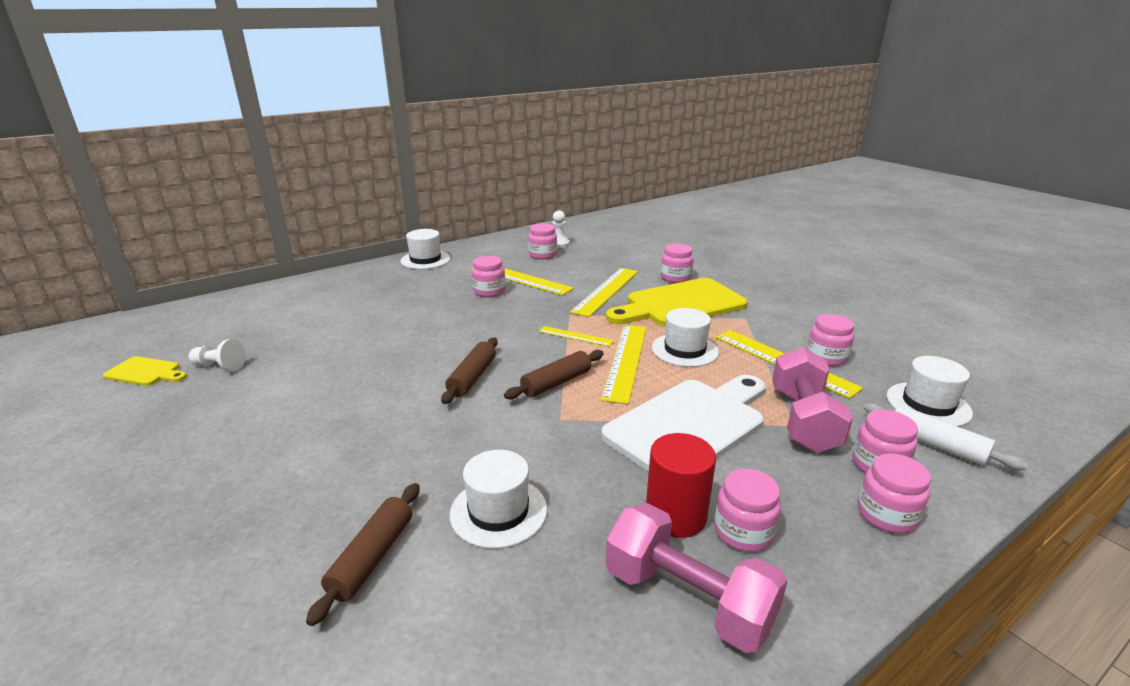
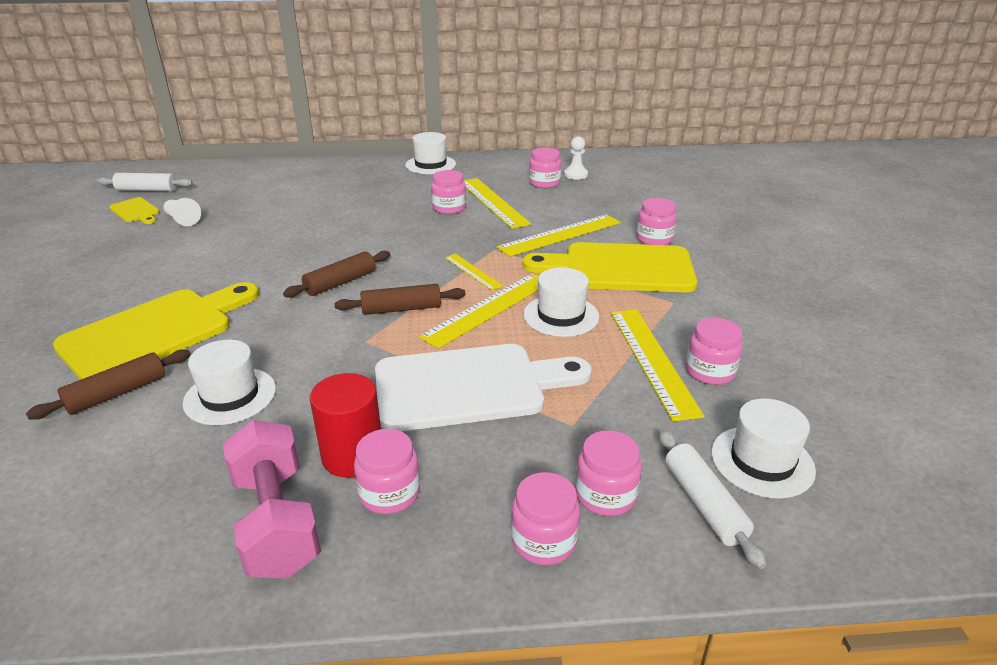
camera: 30 degrees right, 5 degrees up
pink dumbbell [772,347,853,453] -> none
none -> yellow cutting board [53,282,259,380]
none -> white rolling pin [97,173,193,191]

